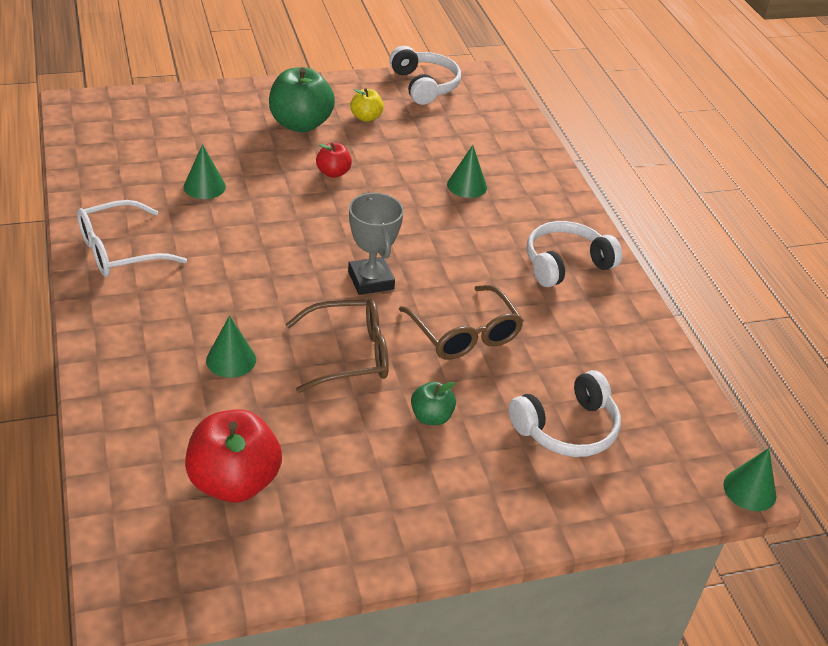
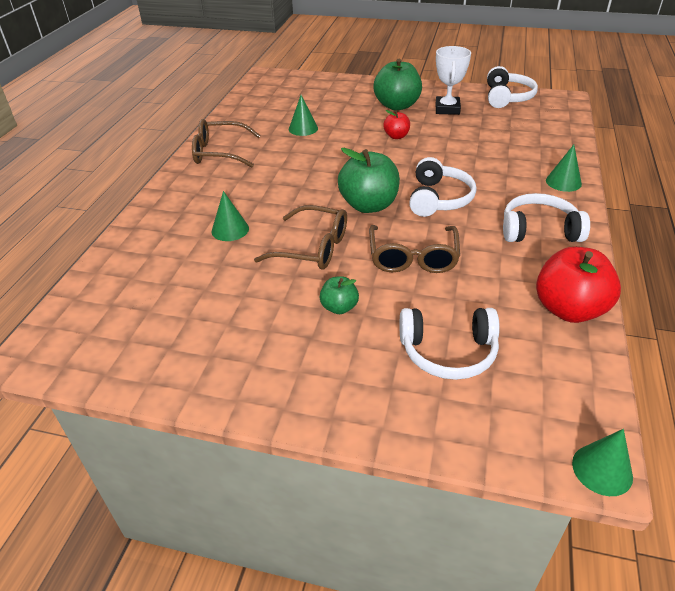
camera: 35 degrees right, 0 degrees up
white glasses [77,200,187,277] -> brown glasses [192,119,261,167]
red apple [185,409,282,502] -> red apple moved to [536,247,621,323]
grey trophy [348,192,404,295] -> green apple [338,148,400,213]
yellow apple [350,88,384,122] -> white trophy [435,46,471,115]
green cone [447,145,487,198] -> green cone moved to [546,145,582,192]
none -> white headphones [409,157,477,217]

